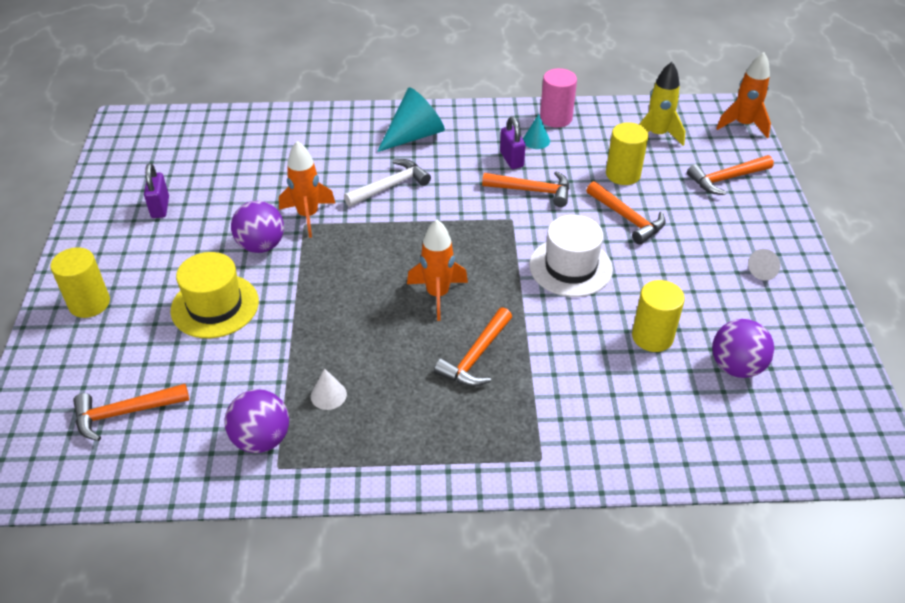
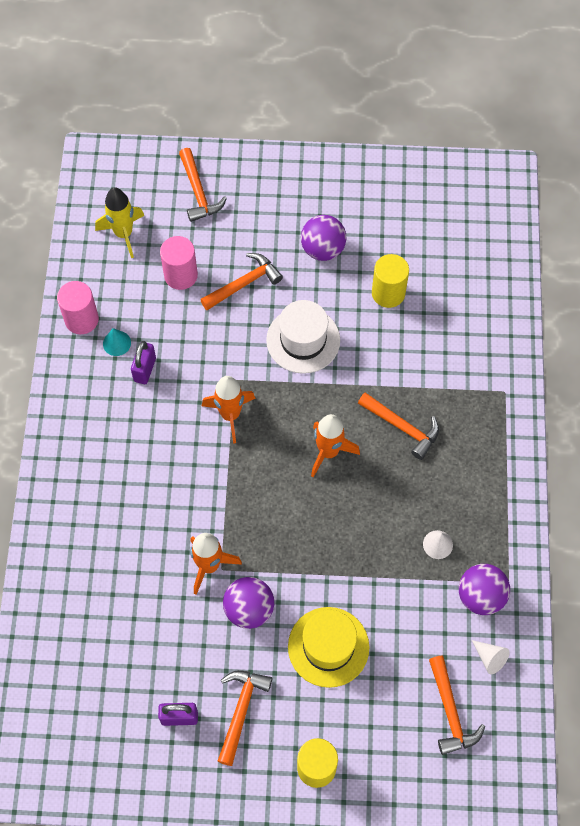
camera: 85 degrees left, 20 degrees up
white hammer [344,159,431,207] -> none
turquoise cone [377,87,445,152] -> none
orange hammer [482,171,569,207] -> orange hammer moved to [218,670,272,766]
purple padlock [500,117,526,169] -> purple padlock turned 60 degrees counterclockwise [131,341,156,384]
yellow cylinder [606,122,648,185] -> pink cylinder [160,236,198,290]
purple ball [712,319,774,378] -> purple ball moved to [301,215,346,261]
orange rocket [716,52,771,138] -> orange rocket moved to [202,376,256,444]
white cone [748,249,780,280] -> white cone moved to [472,640,510,674]

